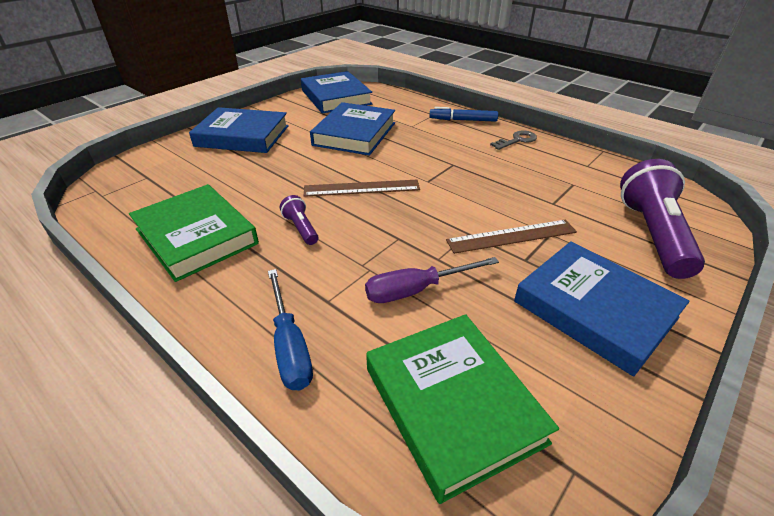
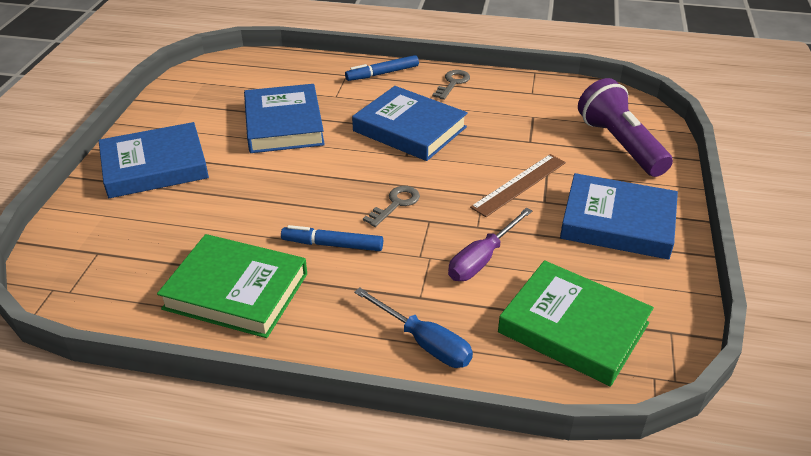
camera: 30 degrees left, 0 degrees up
purple flashlight [280,195,318,245] -> blue marker [281,225,383,251]
blue book [301,71,372,114] -> blue book moved to [352,86,468,161]
brown ruler [304,180,420,197] -> none
none -> grey key [363,186,420,227]

